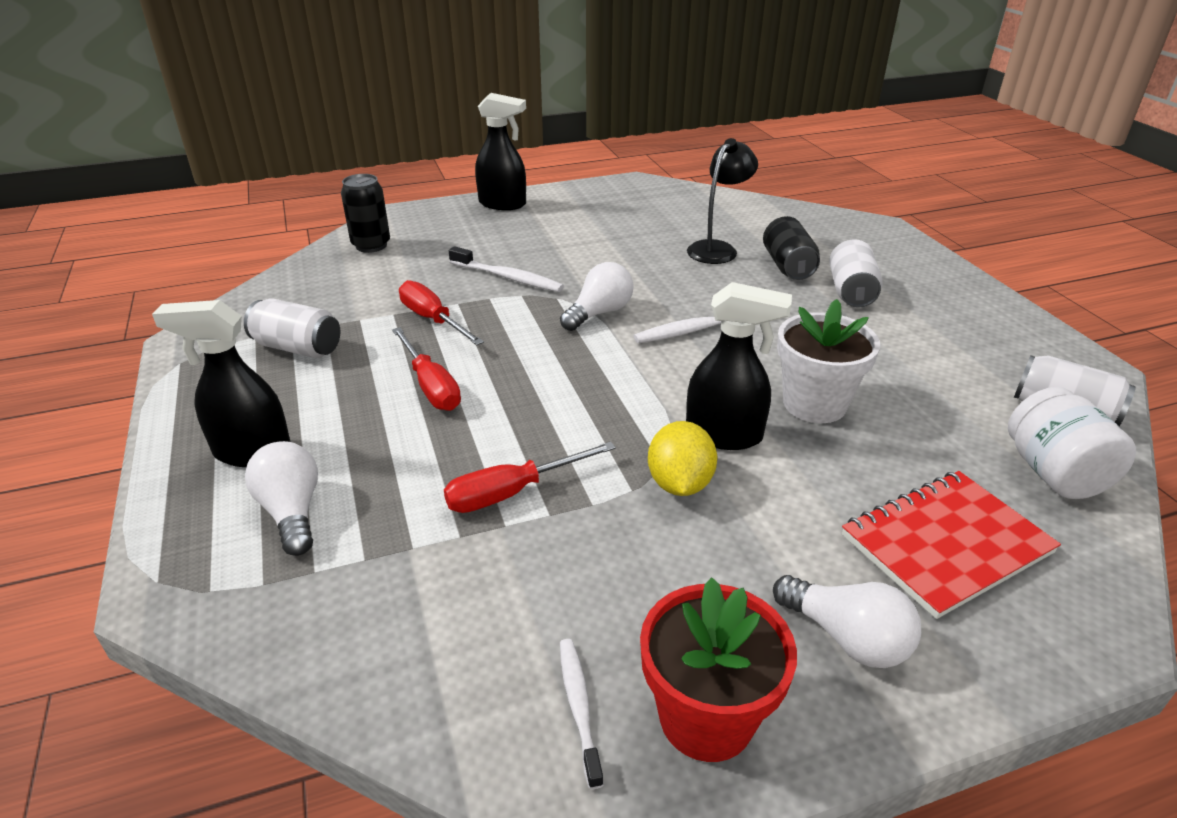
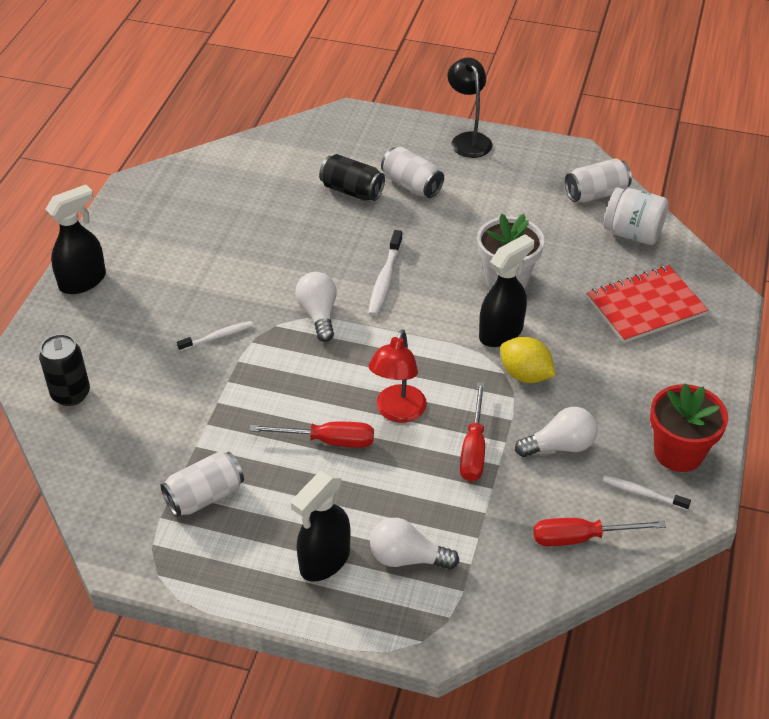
camera: 55 degrees left, 10 degrees up
red screwdriver [399,280,484,345] -> red screwdriver moved to [533,518,666,546]
white toothbrush [449,246,564,292] -> white toothbrush [177,321,254,351], size x0.66
black lamp [687,138,758,264] -> black lamp moved to [448,57,492,158]
white light bulb [773,575,921,668] -> white light bulb moved to [515,407,598,457]
red notebook [842,471,1061,619] -> red notebook turned 60 degrees clockwise [587,265,708,343]
none -> red lamp [368,329,427,423]

